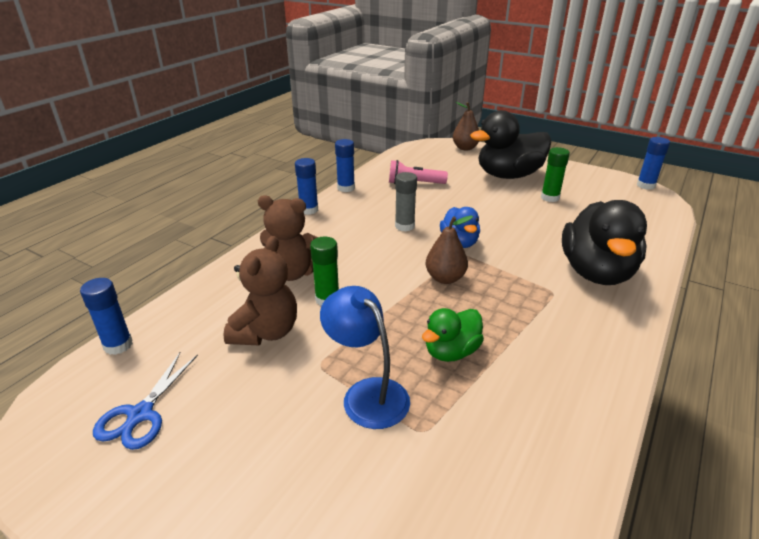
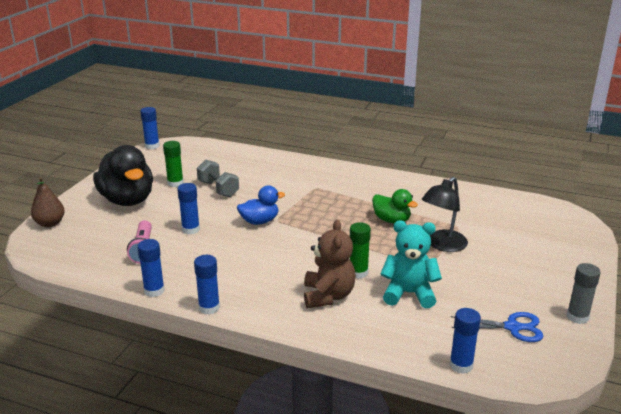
camera: 100 degrees left, 5 degrees down
brown teddy bear [223,236,297,345] -> turquoise teddy bear [380,221,442,308]
blue lamp [320,286,410,429] -> black lamp [422,177,468,252]
grey glue stick [395,172,417,231] -> grey glue stick moved to [567,263,601,324]
brown pear [426,215,473,284] -> none
black duck [562,200,647,285] -> none
none -> blue glue stick [177,183,200,234]
none -> grey dumbbell [197,159,239,197]

